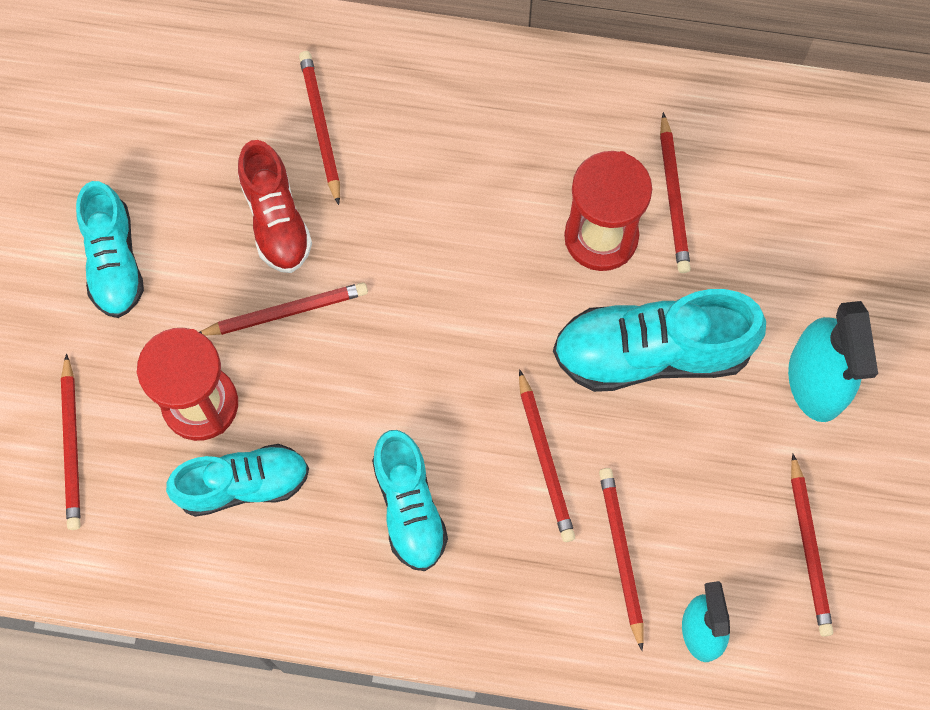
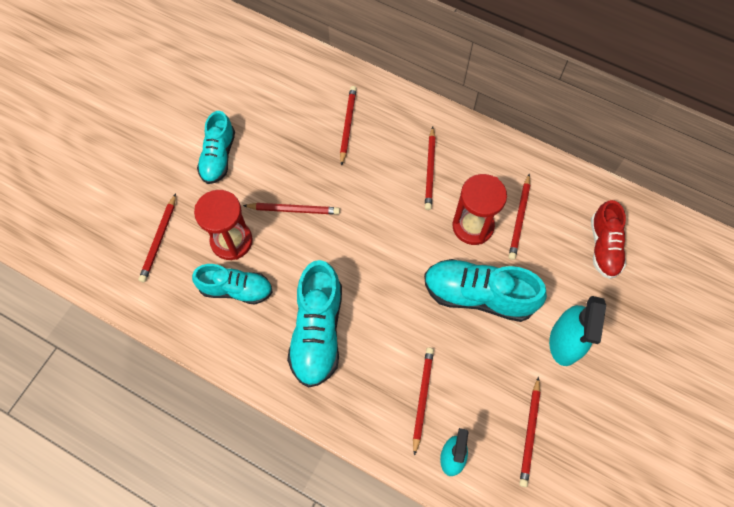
camera: 20 degrees right, 5 degrees down
red shoe [238,140,312,273] -> red shoe moved to [591,200,626,279]
turquoise shoe [372,430,448,571] -> turquoise shoe [287,260,342,388], size x1.51
red pencil [519,369,575,542] -> red pencil moved to [425,127,436,210]

